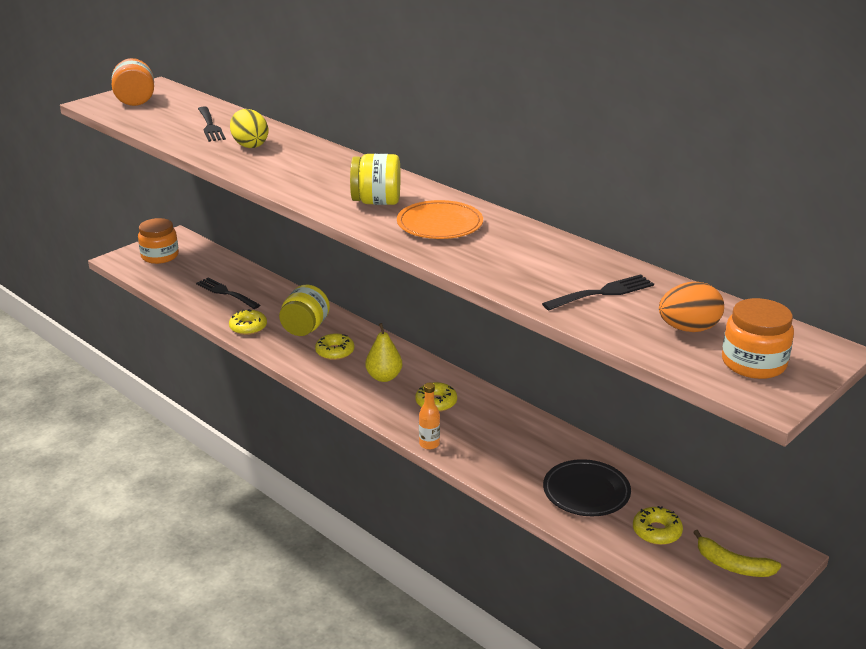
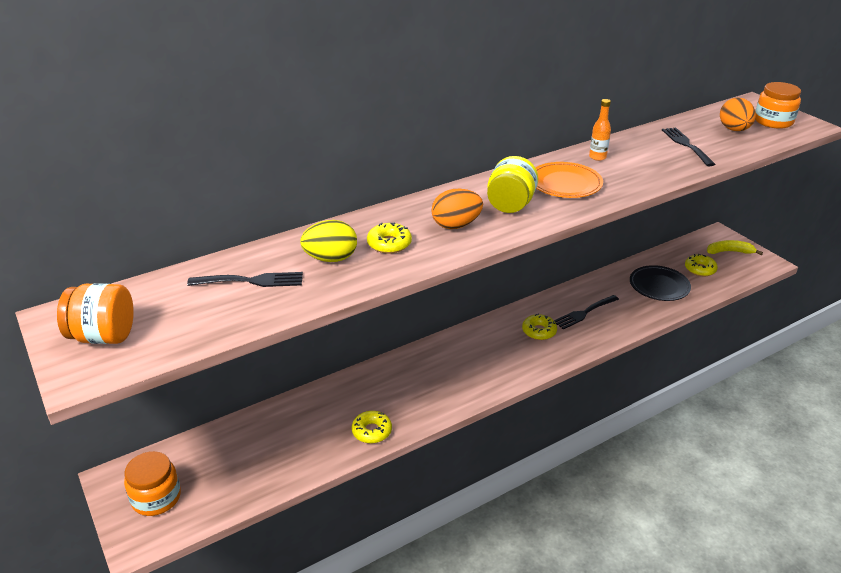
camera: 75 degrees left, 5 degrees up
black fork [196,277,260,309] -> black fork moved to [554,295,619,329]
yellow jar [279,285,330,336] -> none
yellow donut [315,333,354,360] -> yellow donut moved to [367,223,412,254]
yellow pear [365,323,402,382] -> none
orange bottle [419,383,440,450] -> orange bottle moved to [589,99,611,161]
yellow banana [693,530,781,577] -> yellow banana turned 135 degrees counterclockwise [707,240,763,255]
none -> orange egg [431,189,483,229]

